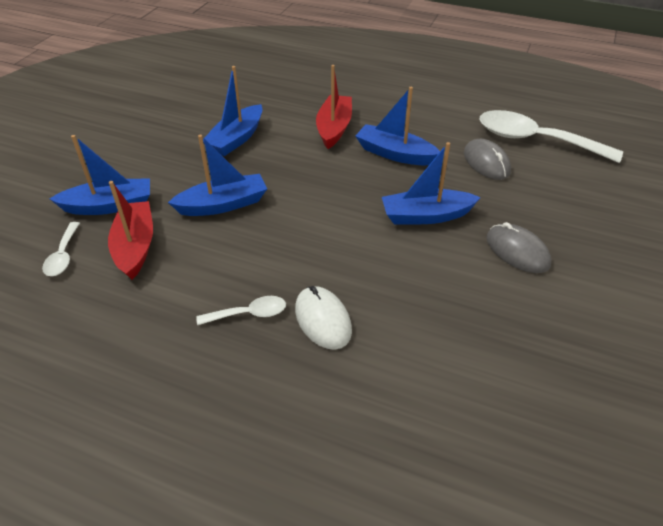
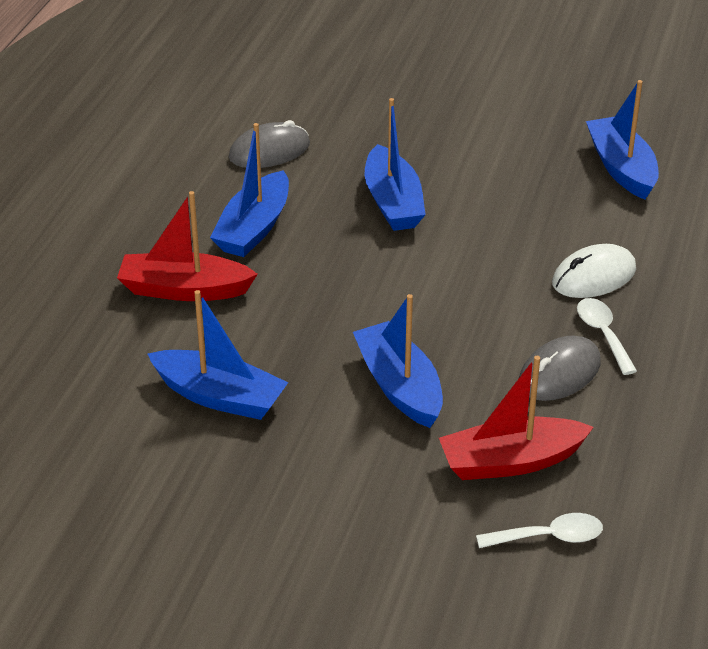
camera: 95 degrees left, 5 degrees down
blue boat [50,135,150,215] -> blue boat moved to [586,80,659,200]
white spoon [480,110,623,163] -> none
grey mouse [487,222,552,273] -> grey mouse moved to [519,335,601,401]

